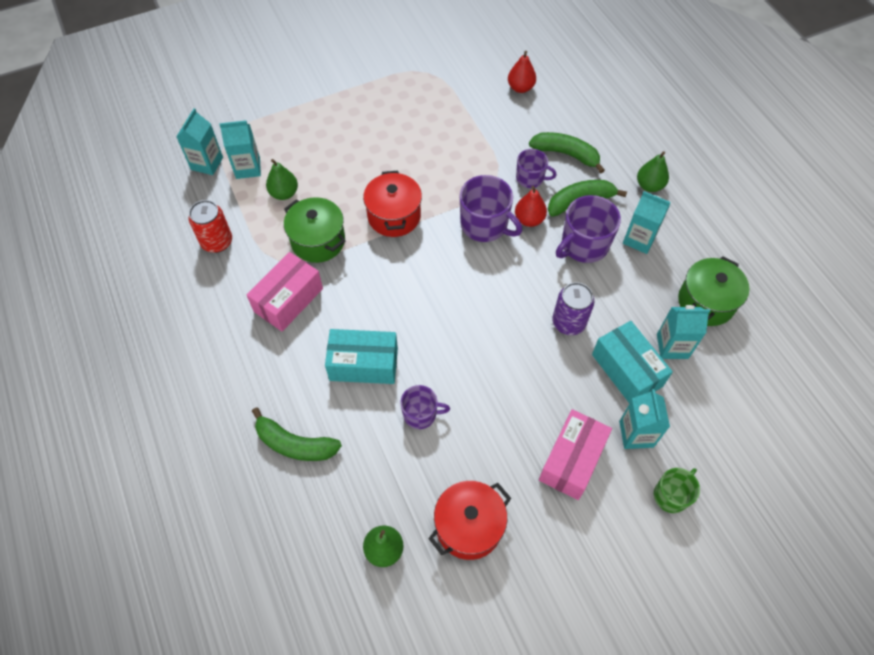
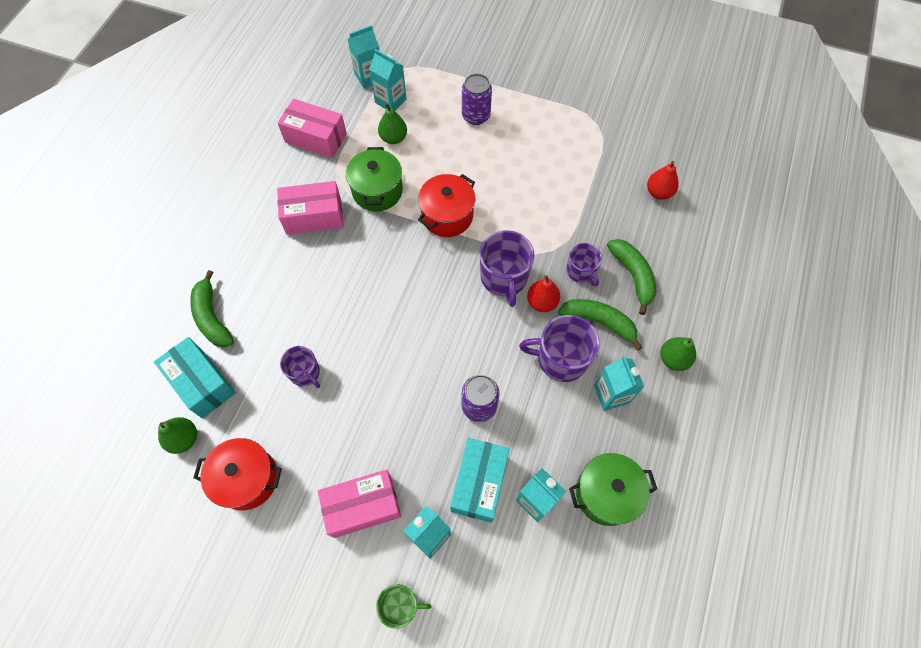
camera: 45 degrees right, 5 degrees up
red can [189,200,232,253] -> pink box [278,99,347,158]
turquoise box [325,329,398,384] -> turquoise box moved to [154,337,236,419]
none -> purple can [462,74,492,125]

